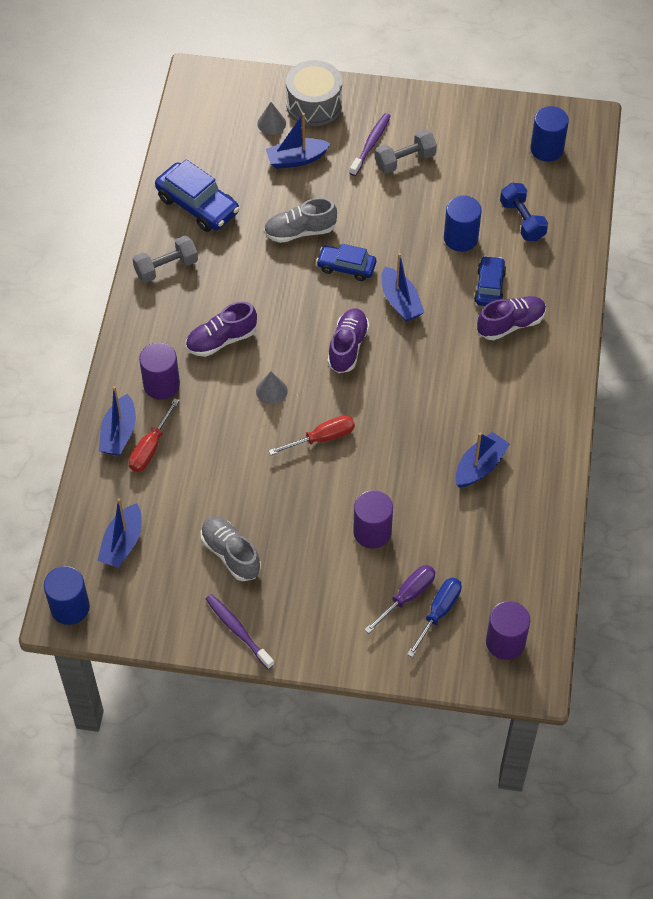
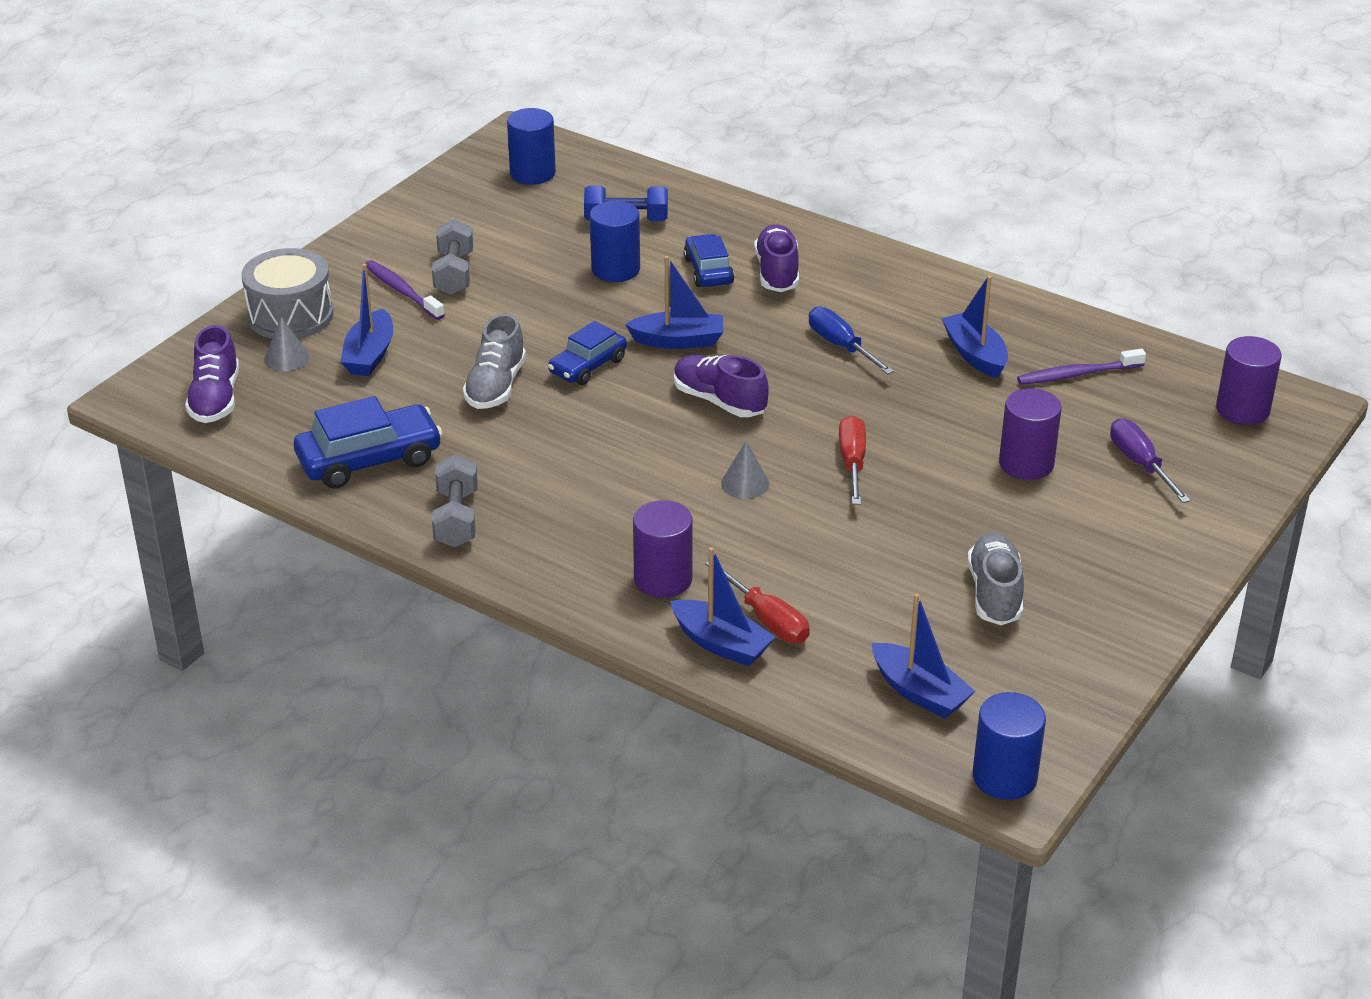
camera: 65 degrees left, 20 degrees down
purple shoe [186,302,257,357] -> purple shoe moved to [185,325,239,423]
grey shoe [201,517,261,581] -> grey shoe turned 105 degrees clockwise [967,532,1024,625]
purple toothbrush [206,594,274,670] -> purple toothbrush moved to [1017,348,1146,385]
blue screwdriver [407,578,462,657] -> blue screwdriver moved to [809,307,894,374]
blue car [474,256,506,306] -> blue car turned 45 degrees clockwise [684,234,734,287]

